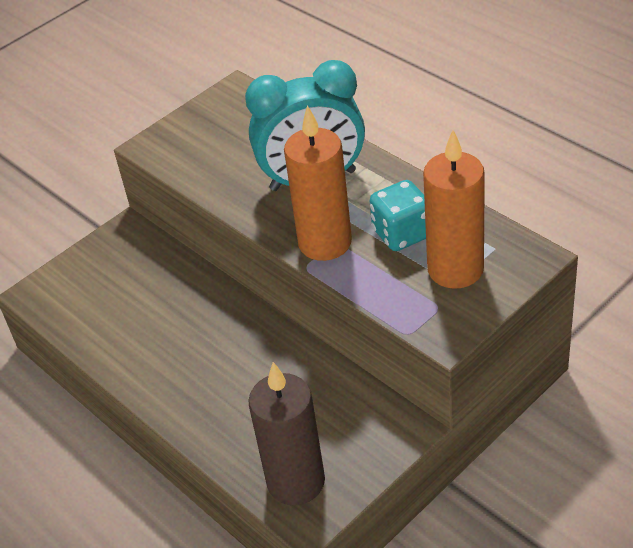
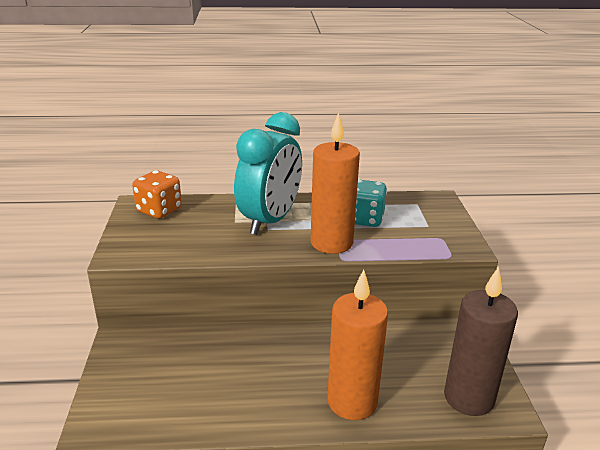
camera: 55 degrees left, 15 degrees down
orange candle [423,130,485,289] -> orange candle moved to [327,269,388,420]
none -> orange dice [132,171,182,219]

